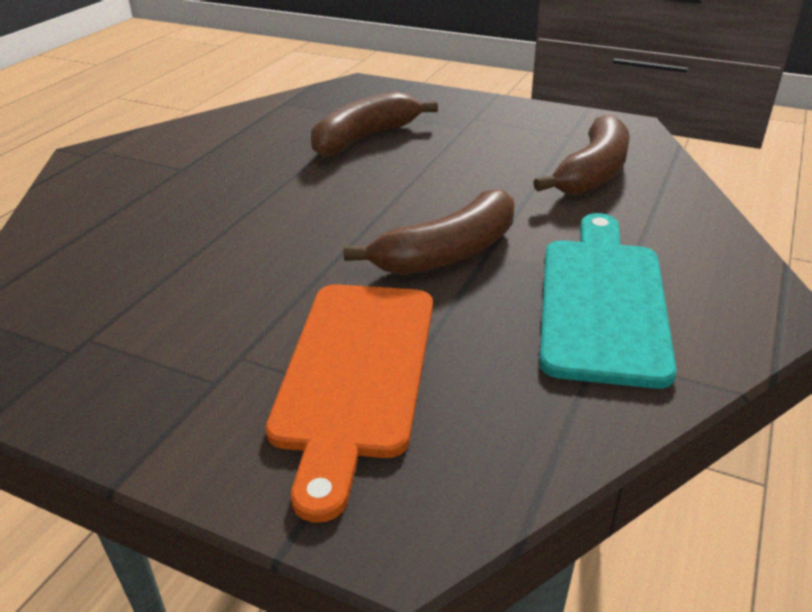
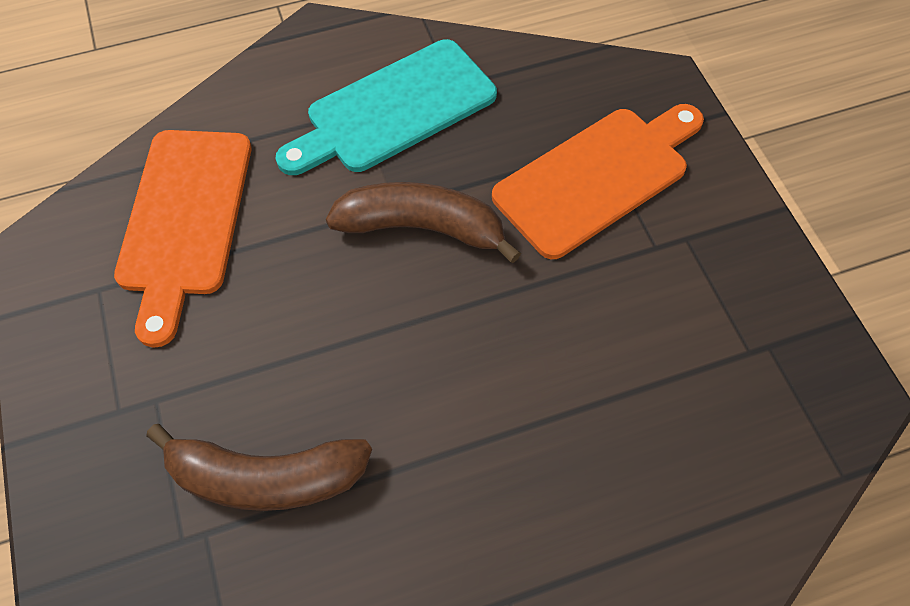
camera: 135 degrees left, 25 degrees up
brown banana [533,114,630,195] -> orange cutting board [114,130,251,347]

